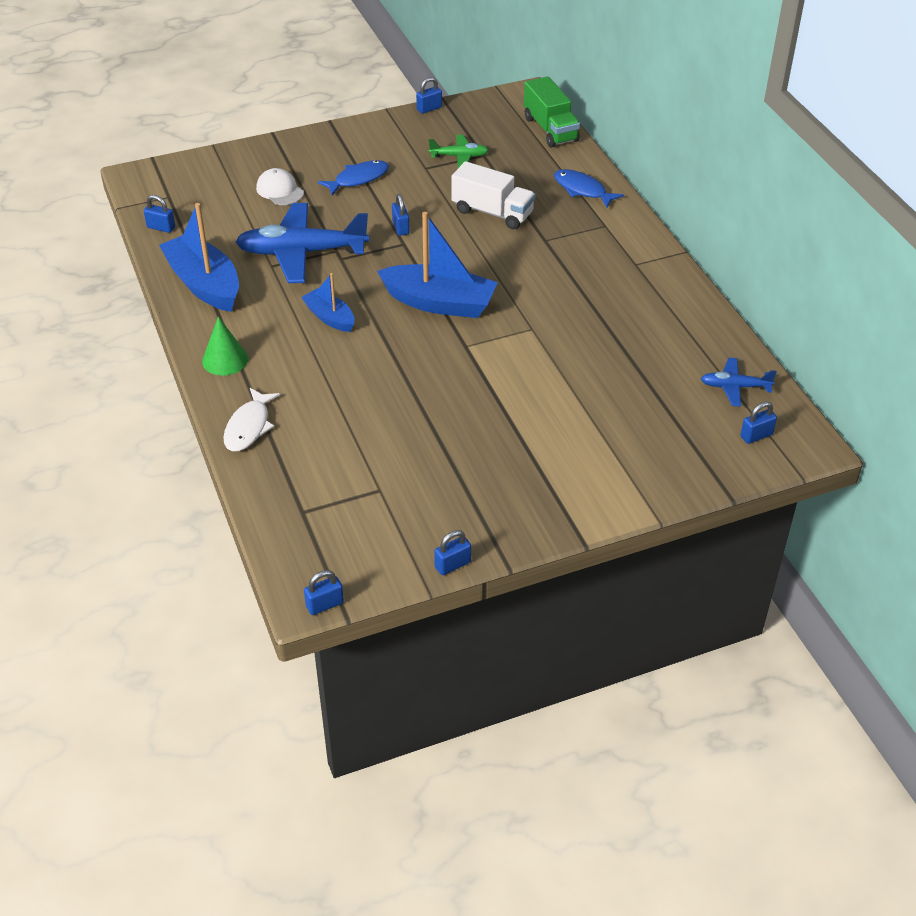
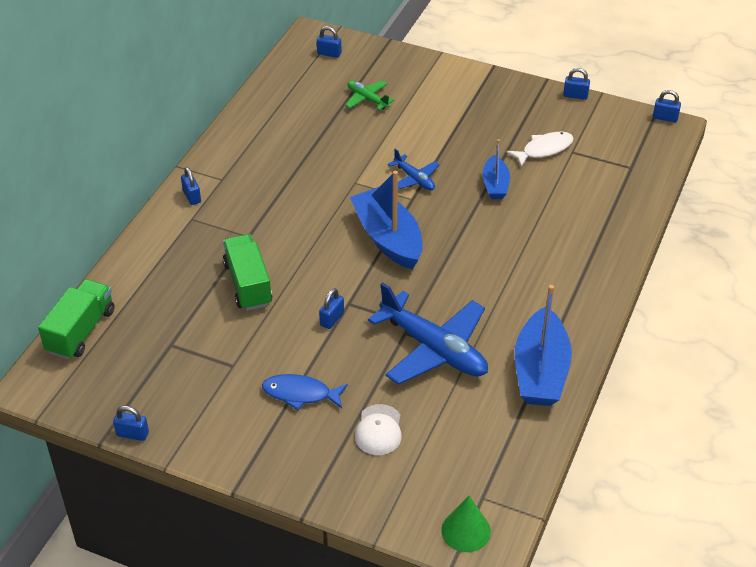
camera: 135 degrees left, 0 degrees up
blue padlock [144,195,175,233] -> blue padlock moved to [181,167,201,205]
green cone [202,317,248,376] -> green cone moved to [441,496,491,552]
white fish [223,388,280,451] -> white fish moved to [507,132,574,167]
blue boat [301,273,354,332] -> blue boat moved to [482,139,510,199]
green plane [429,135,489,168] -> green plane moved to [345,81,394,110]
white truck [451,161,535,229] -> green truck [223,234,272,311]
blue fish [554,169,624,208] -> none
blue plane [701,358,777,407] -> blue plane moved to [388,149,440,190]

